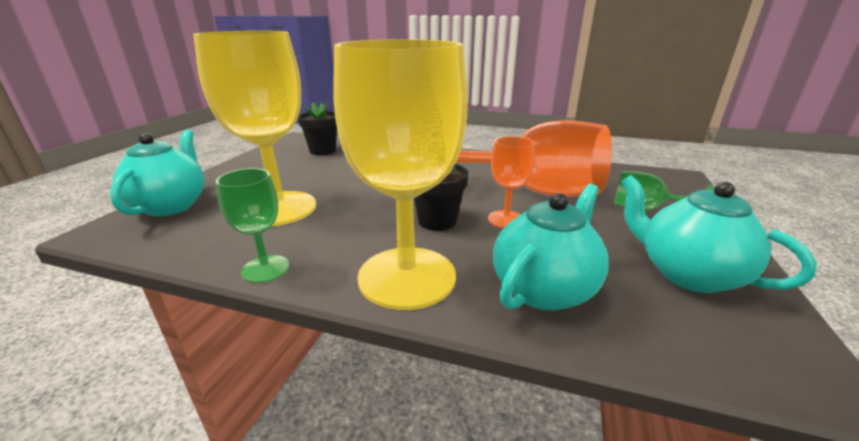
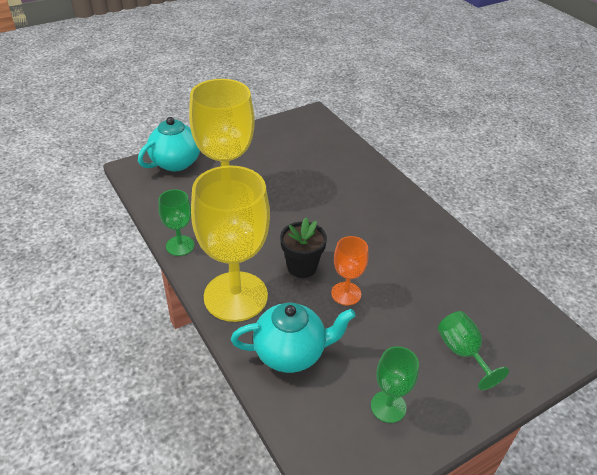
camera: 40 degrees right, 15 degrees up
black flower pot [298,102,337,155] -> none
orange goblet [455,120,612,197] -> none
turquoise teapot [621,175,817,293] -> green goblet [371,346,419,423]

